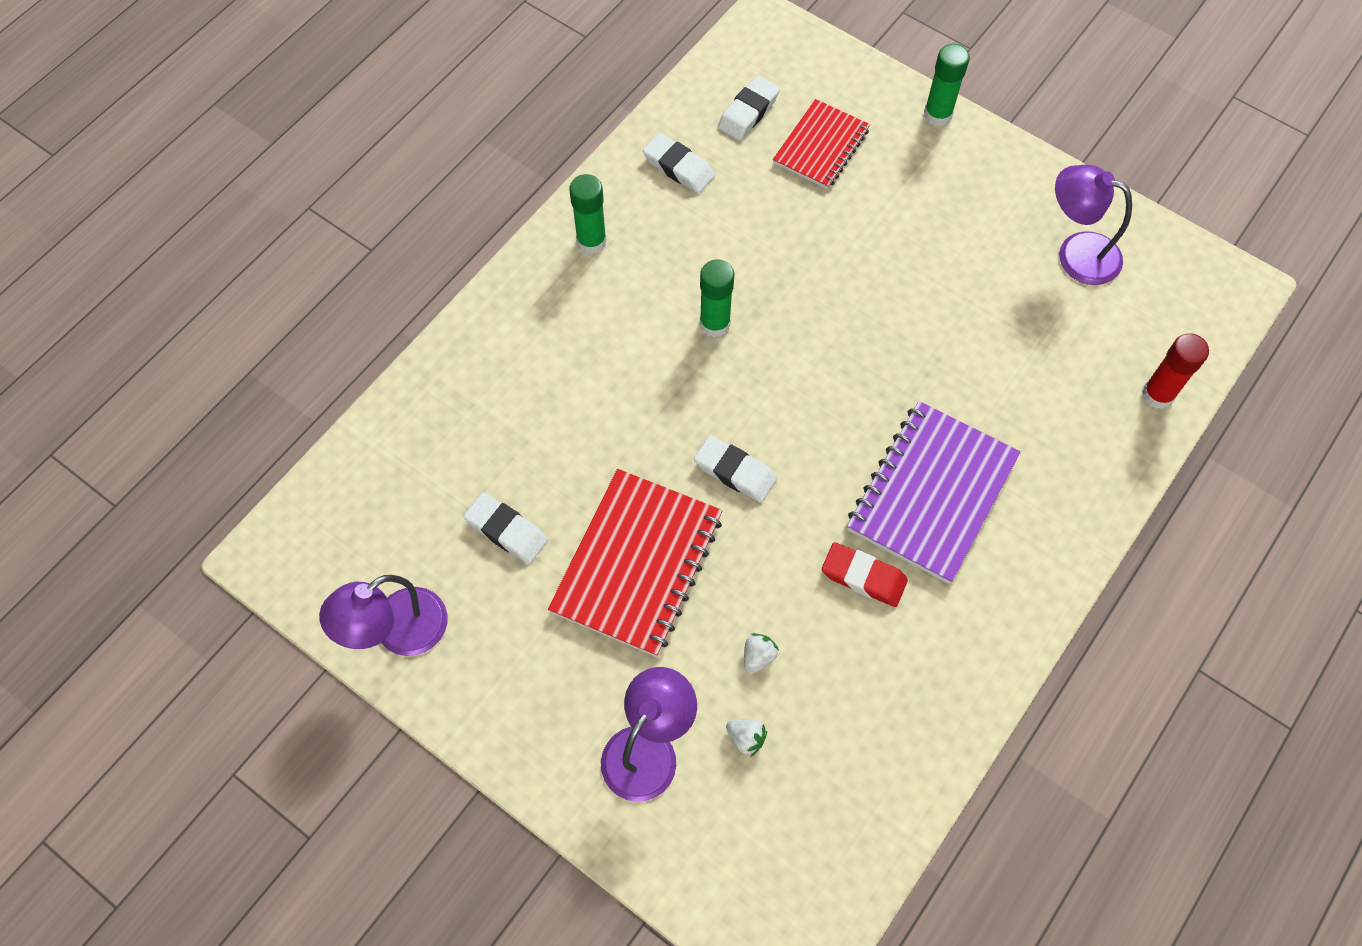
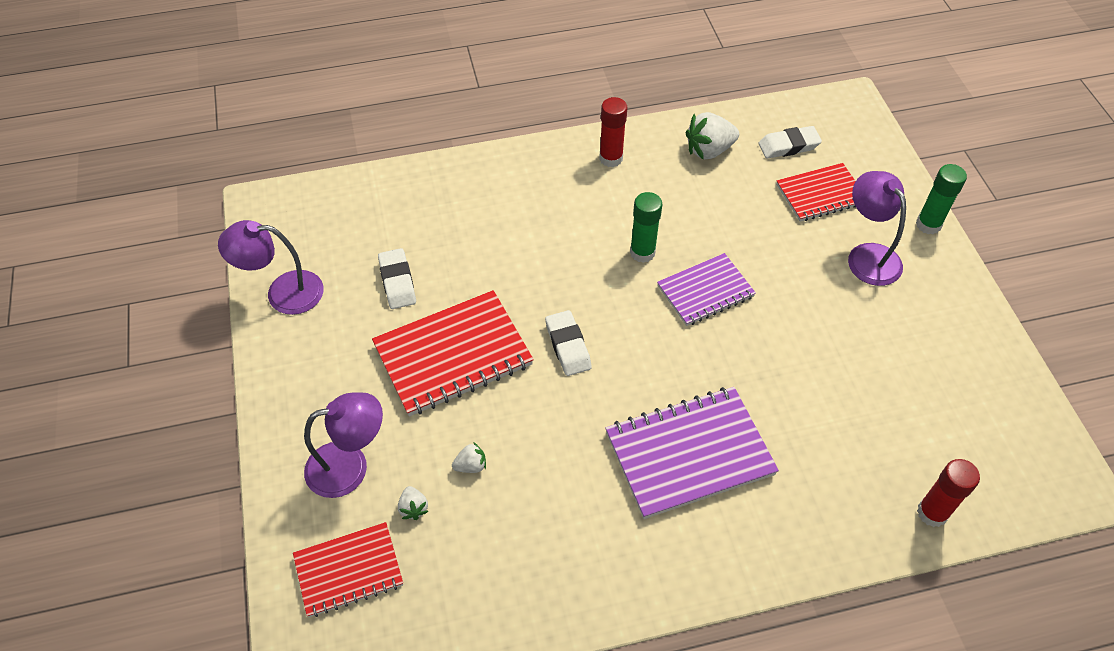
camera: 40 degrees right, 10 degrees down
green glue stick [569,174,607,254] -> red glue stick [599,97,628,167]
white eraser [643,133,715,193] -> white strawberry [685,112,739,160]
red eraser [822,542,908,607] -> none
purple lamp [1055,164,1132,285] -> purple lamp moved to [848,171,906,286]
none -> red notebook [293,522,403,617]
none -> purple notebook [657,253,756,326]

